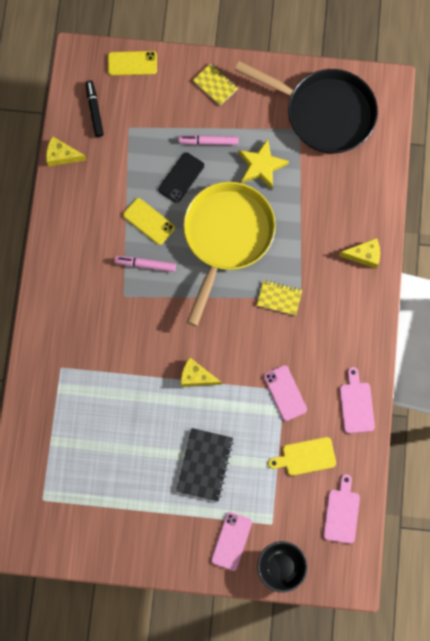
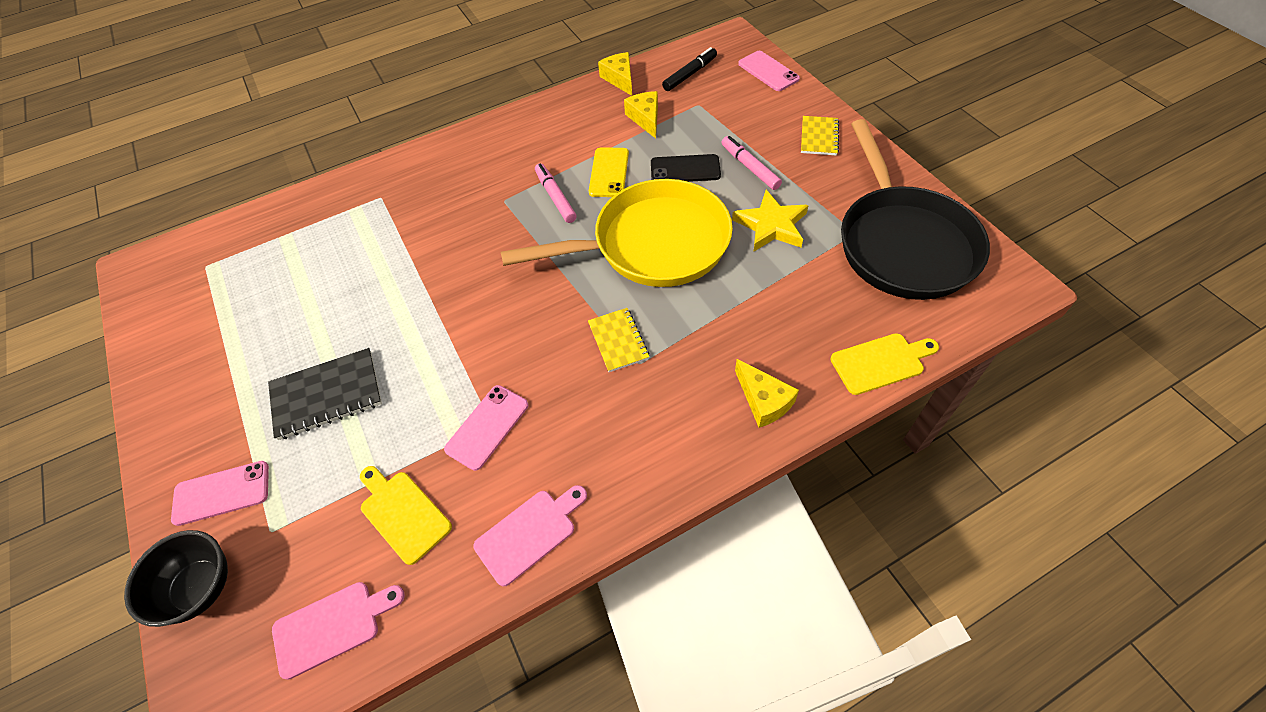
camera: 60 degrees right, 20 degrees down
yellow phone [108,51,157,76] -> pink phone [738,51,800,91]
yellow cheese [181,357,222,387] -> yellow cheese moved to [624,91,658,139]
none -> yellow cutting board [830,333,939,395]

